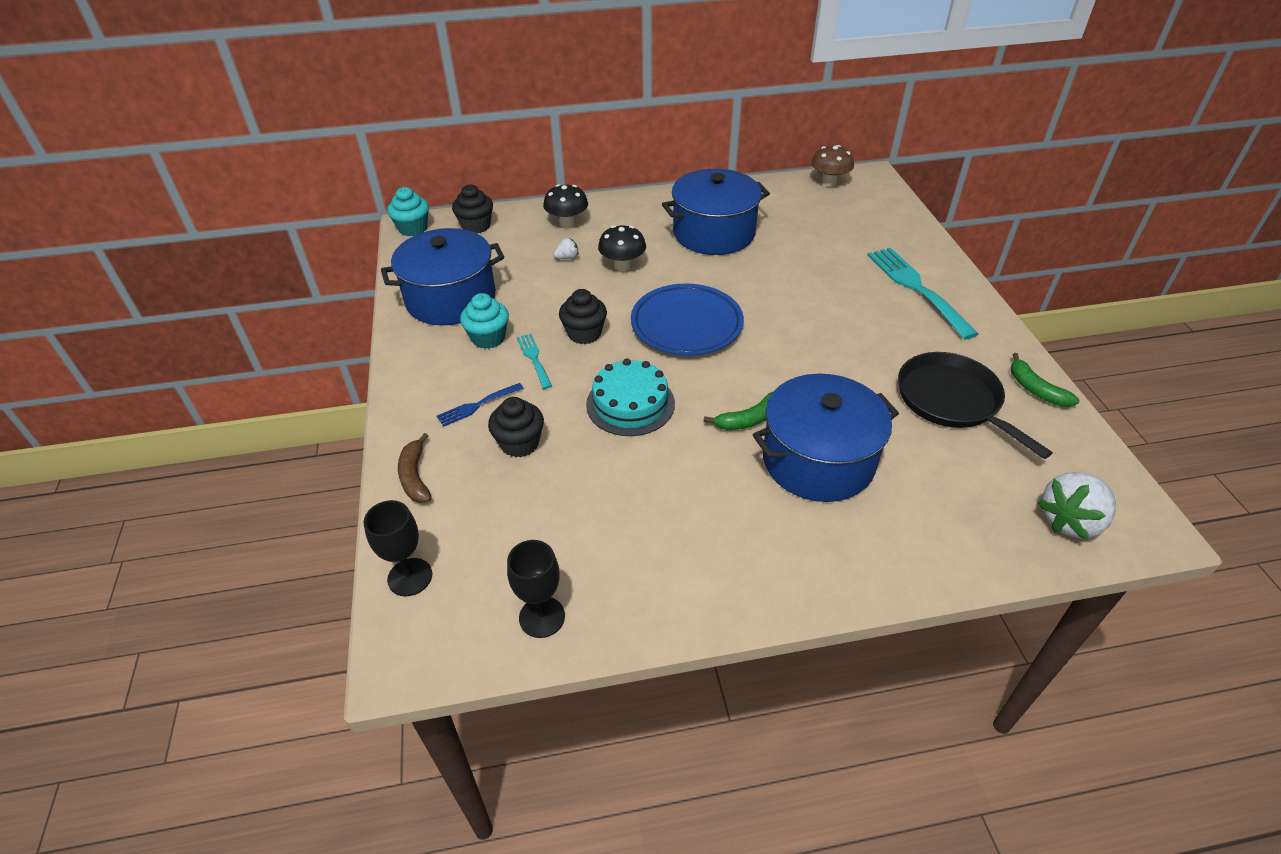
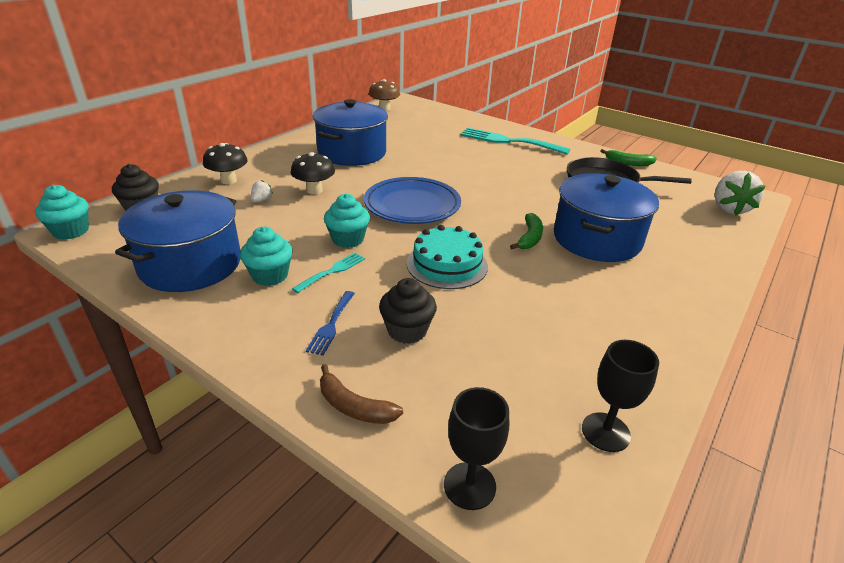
camera: 45 degrees left, 10 degrees down
turquoise fork [517,334,552,389] -> turquoise fork turned 105 degrees clockwise [292,253,365,293]
black cupcake [559,289,607,344] -> turquoise cupcake [324,194,370,248]

